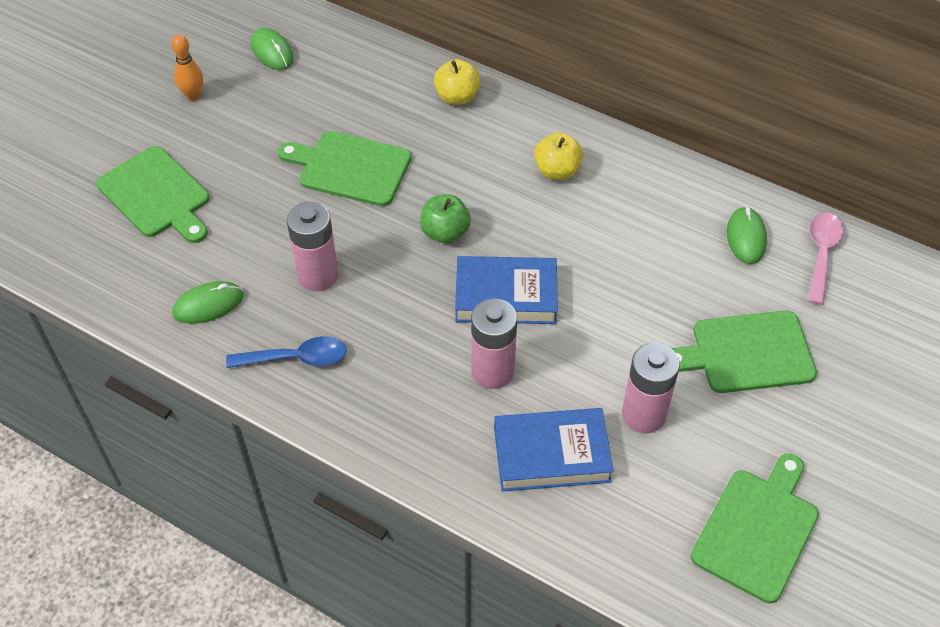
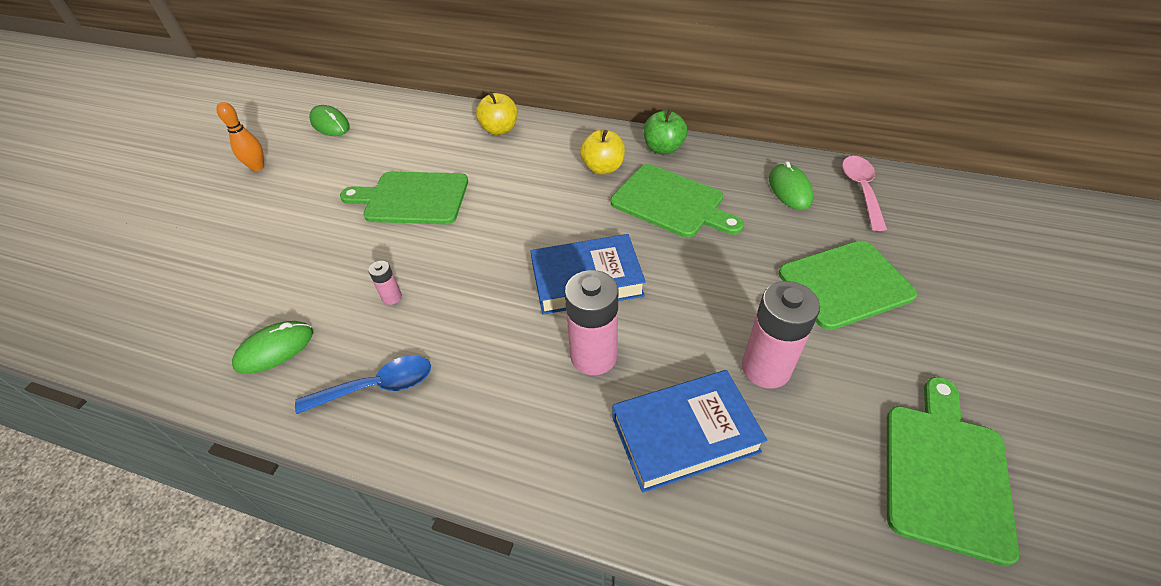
camera: 10 degrees left, 5 degrees down
green cutting board [96,146,209,243] -> green cutting board moved to [611,164,744,238]
pink battery [287,202,339,291] -> pink battery [368,261,402,305], size x0.47
green apple [420,194,471,244] -> green apple moved to [644,109,687,155]

